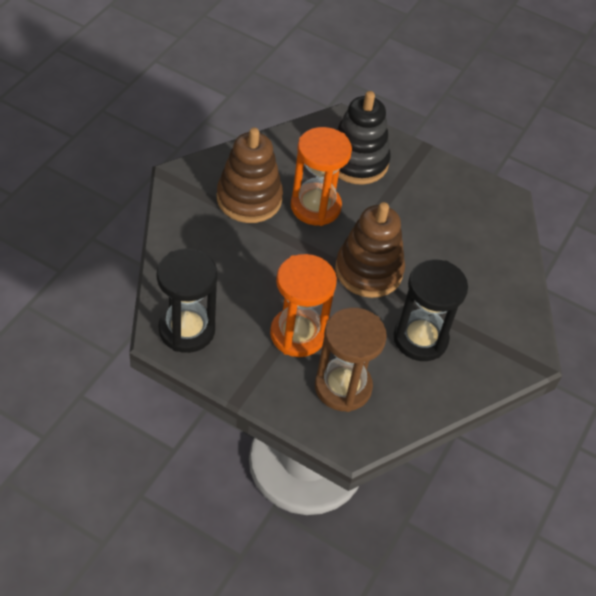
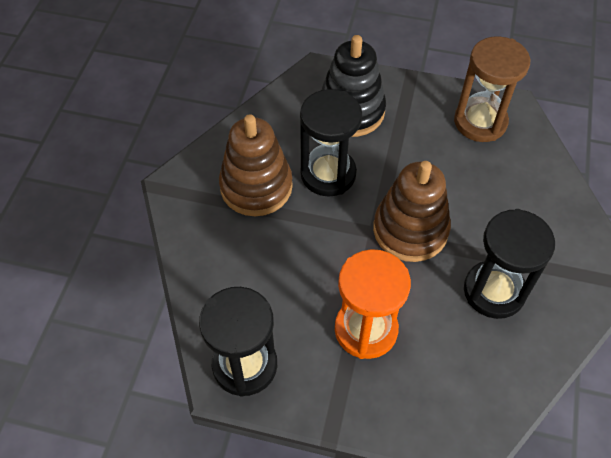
camera: 10 degrees left, 5 degrees up
orange hourglass [291,127,352,226] -> black hourglass [300,89,362,196]
brown hourglass [315,307,387,412] -> brown hourglass moved to [454,36,530,142]

